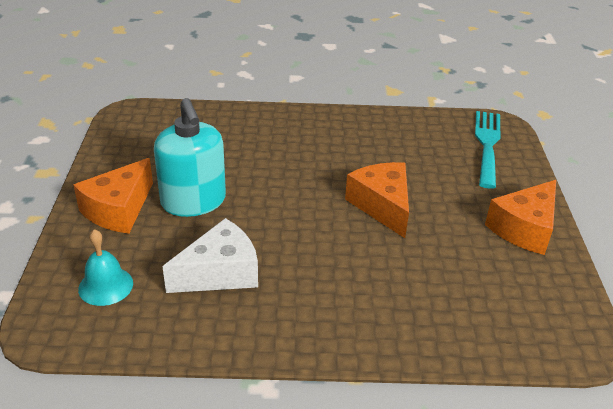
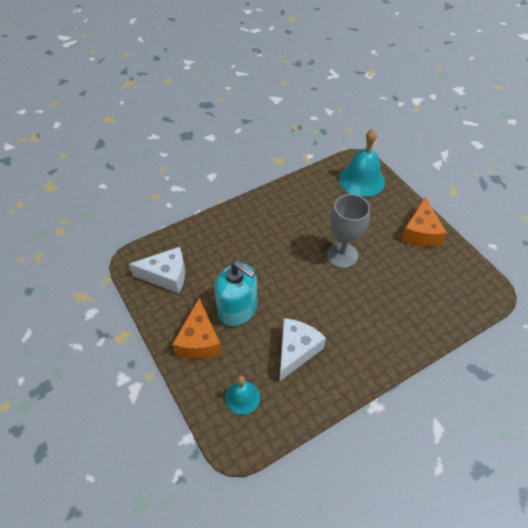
camera: 30 degrees left, 15 degrees up
orange cheese [345,162,409,238] -> grey goblet [327,194,370,268]
turquoise fork [475,111,501,189] -> turquoise bell [339,129,385,197]
none -> white cheese [129,247,185,293]

